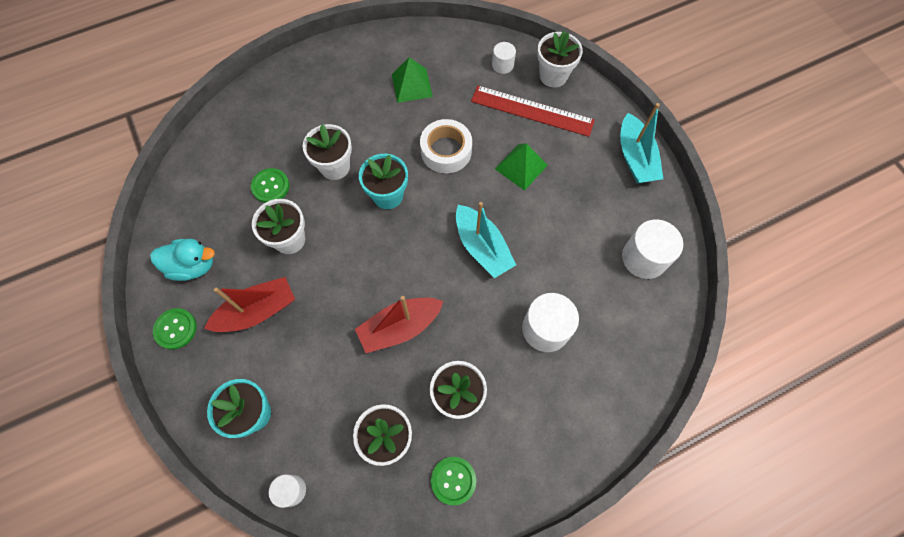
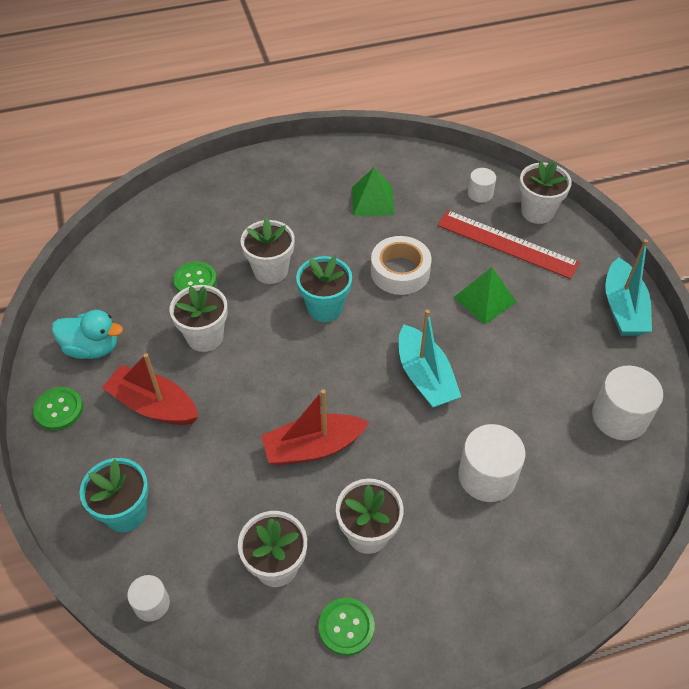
camera: 10 degrees right, 15 degrees down
red boat [204,277,295,332] -> red boat turned 135 degrees counterclockwise [102,353,198,425]

